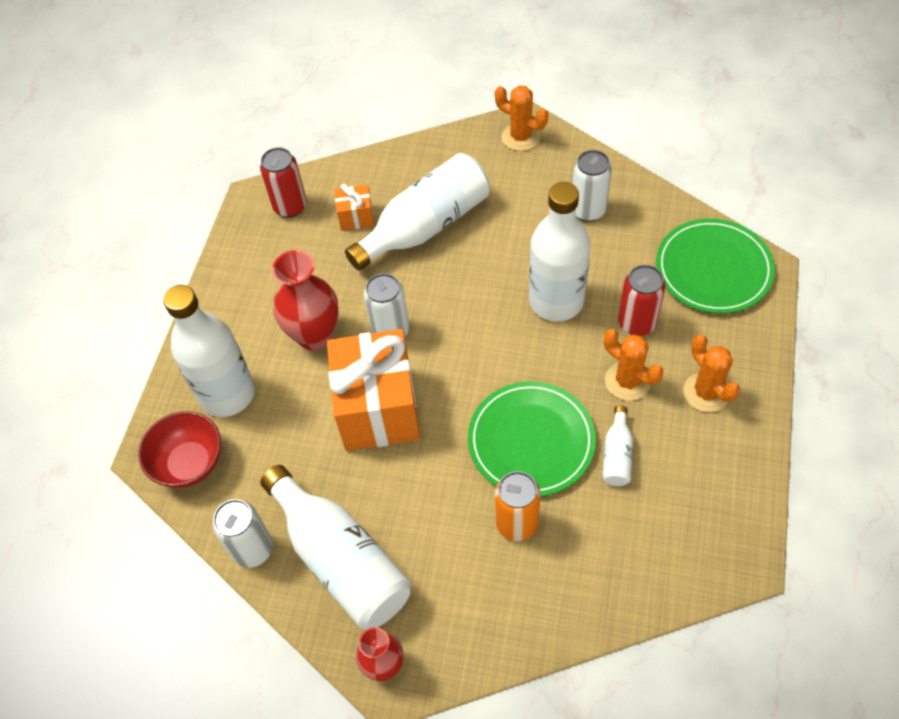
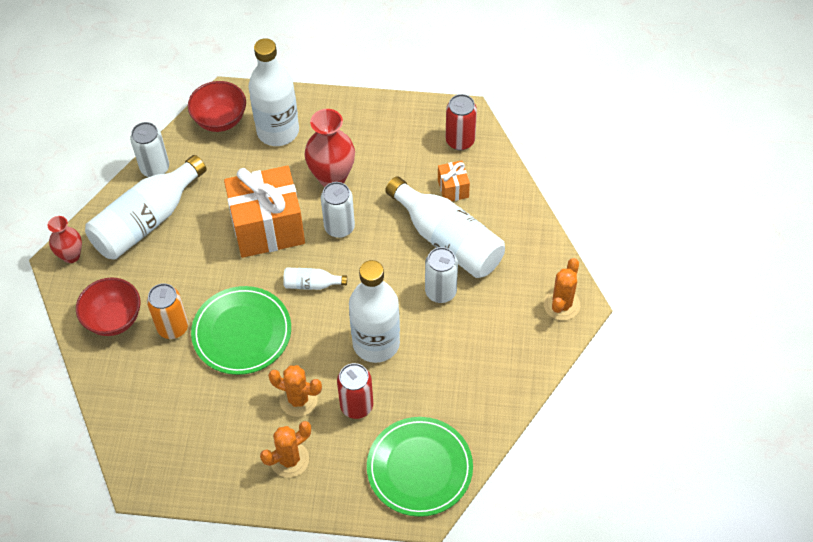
camera: 80 degrees right, 0 degrees up
white can [573,150,612,222] -> white can moved to [425,247,458,303]
white bottle [602,405,633,486] -> white bottle moved to [283,267,347,290]
orange cactus [604,329,663,401] -> orange cactus turned 75 degrees clockwise [268,365,322,417]
none -> red bowl [76,277,140,336]

